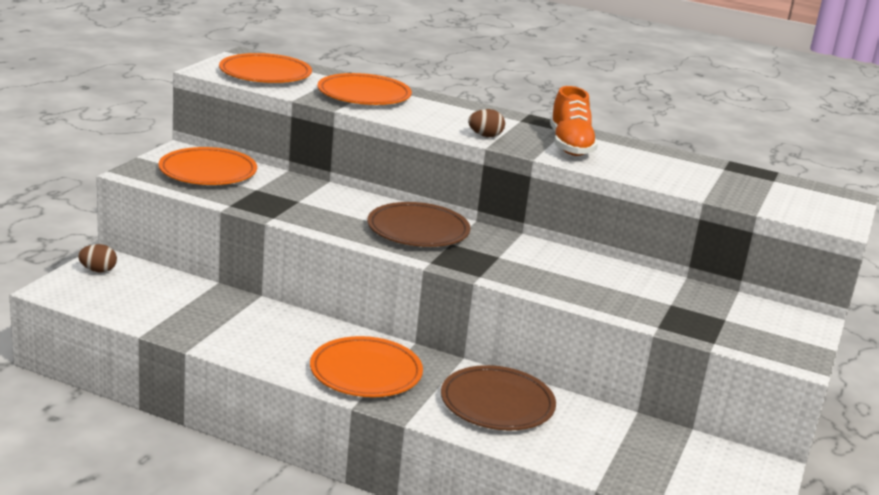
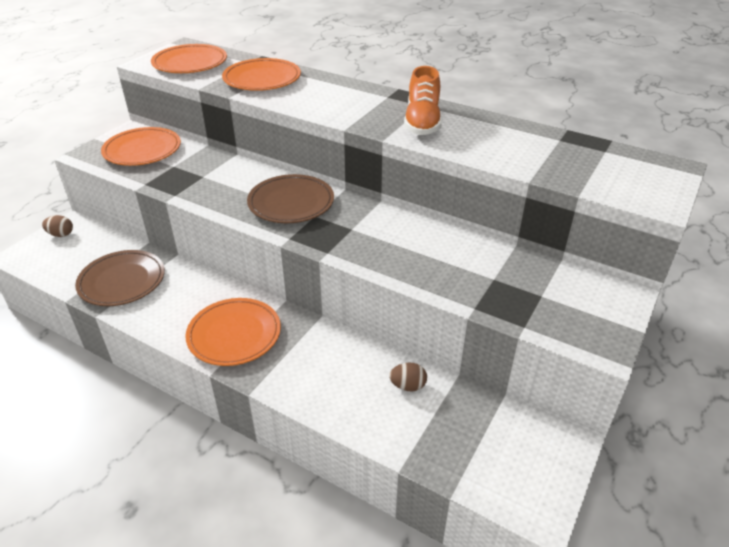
camera: 10 degrees right, 15 degrees up
brown plate [441,365,556,430] -> brown plate moved to [75,250,165,306]
brown egg [468,109,505,137] -> brown egg moved to [389,363,427,391]

